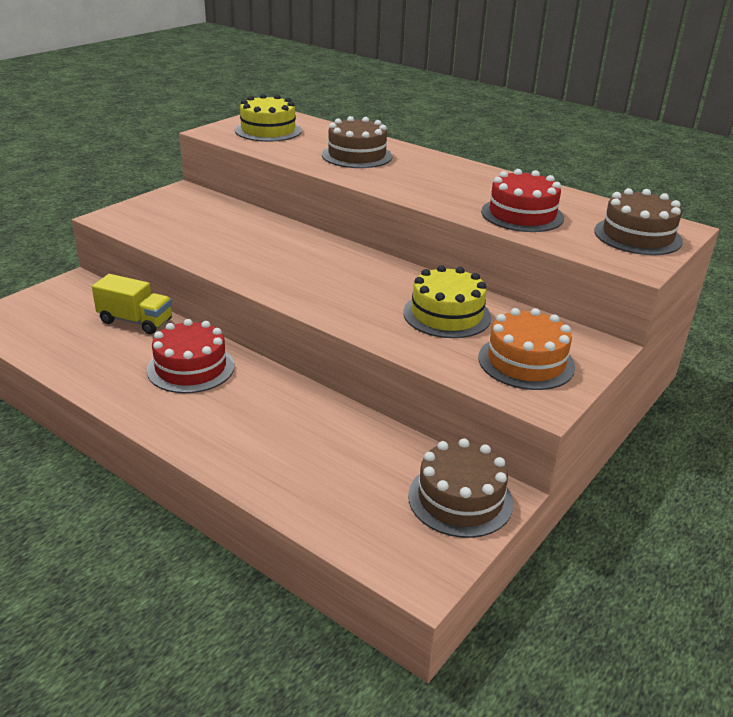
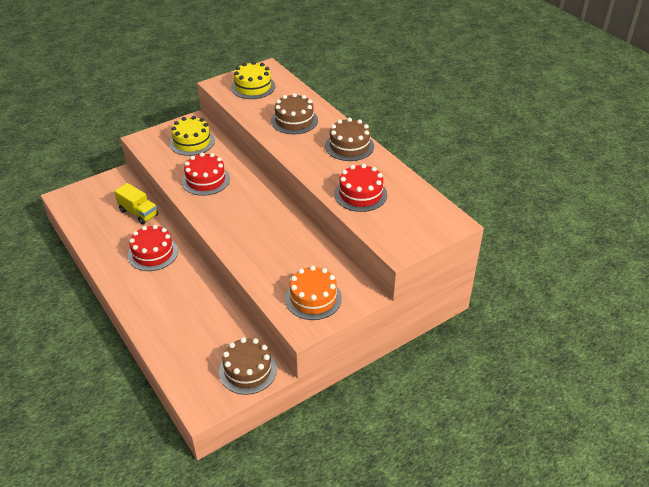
camera: 20 degrees right, 10 degrees up
yellow cake [403,265,491,338] -> yellow cake moved to [169,116,215,156]
brown cake [594,188,683,255] -> brown cake moved to [325,118,374,161]
none -> red cake [182,153,230,196]

